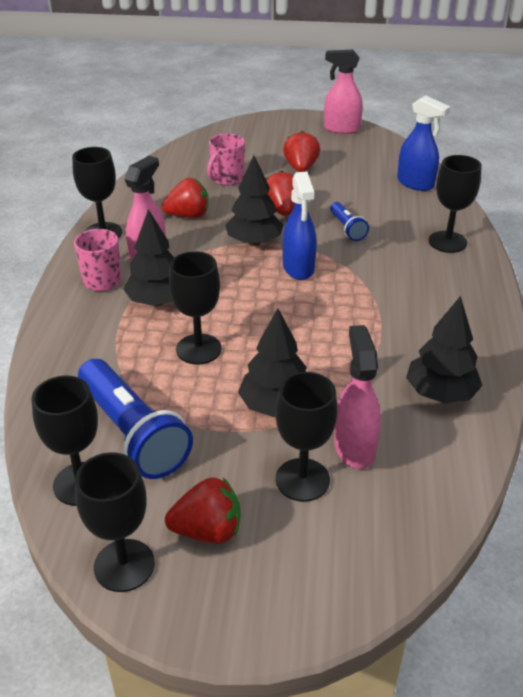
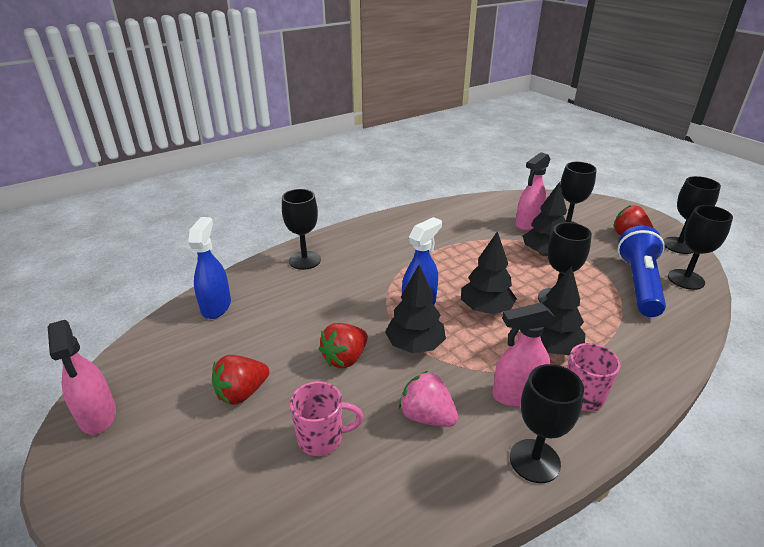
camera: 130 degrees left, 5 degrees down
red strawberry [161,178,208,218] -> pink strawberry [399,371,458,427]
blue flashlight [330,202,369,241] -> none
black tree [406,296,483,404] -> black tree moved to [461,231,517,314]

